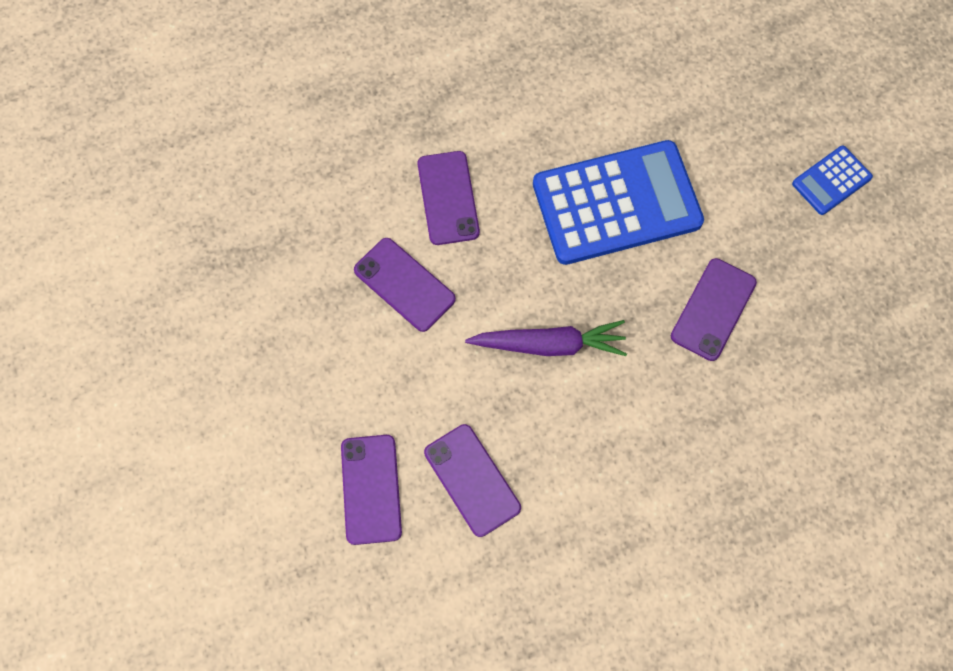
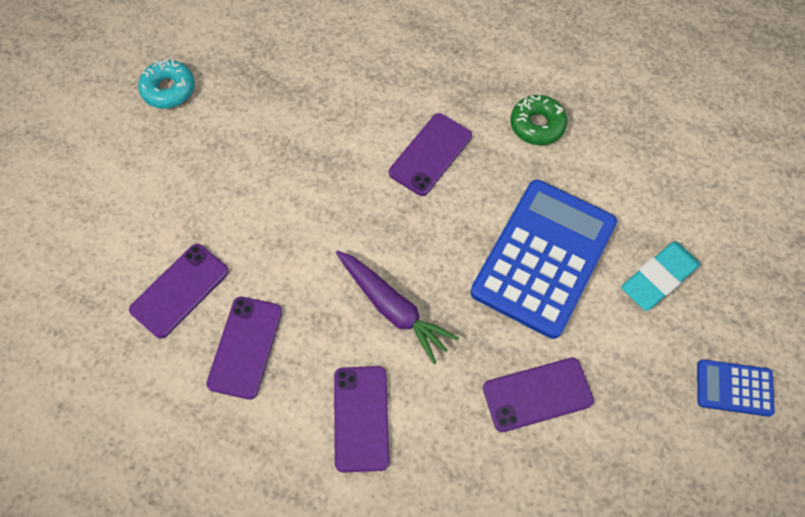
camera: 45 degrees right, 5 degrees down
purple phone [354,238,456,332] -> purple phone moved to [334,366,390,473]
blue calculator [533,140,704,265] -> blue calculator turned 90 degrees counterclockwise [470,180,617,339]
none -> turquoise donut [138,59,195,109]
none -> green donut [510,95,567,145]
none -> turquoise eraser [621,241,700,311]

